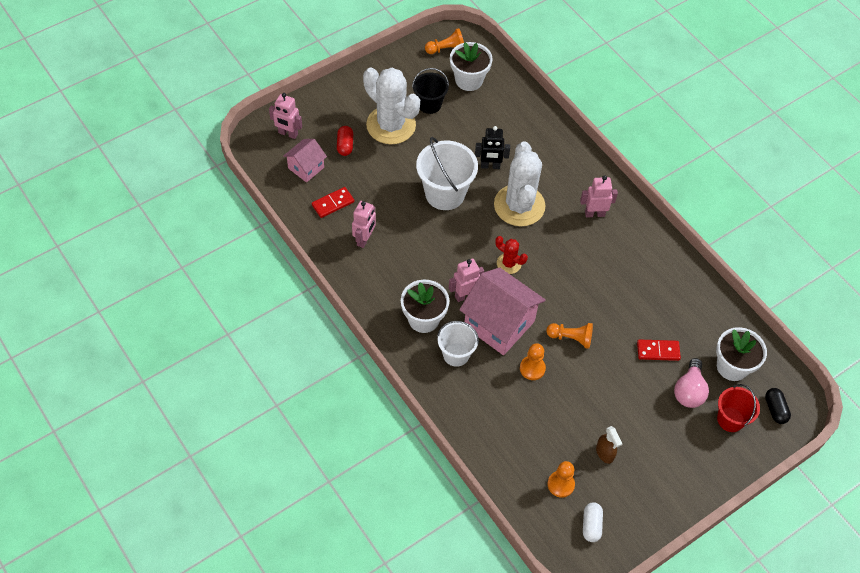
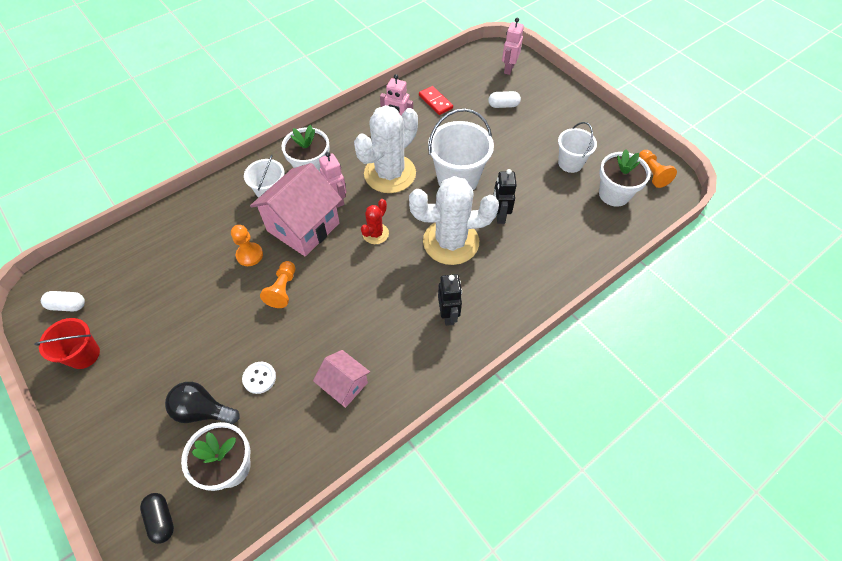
camera: 90 degrees right, 0 degrees up
pink house [283,139,327,183] -> pink house moved to [313,350,370,408]
red capsule [337,126,353,156] -> white capsule [488,91,521,108]
white cactus [363,67,420,144] -> white cactus moved to [354,105,418,193]
black bucket [412,68,449,114] -> white bucket [558,122,597,173]
orange pawn [548,461,575,498] -> none
pink robot [580,175,618,217] -> black robot [438,274,462,326]
brown spray bottle [596,426,623,464] -> none
red domino [637,340,681,361] -> white button [242,362,276,394]
pink light bulb [674,358,709,408] -> black light bulb [165,382,240,424]
red bucket [717,384,760,432] -> red bucket moved to [34,318,100,369]
black capsule [765,388,791,424] -> black capsule turned 75 degrees clockwise [140,493,174,544]

